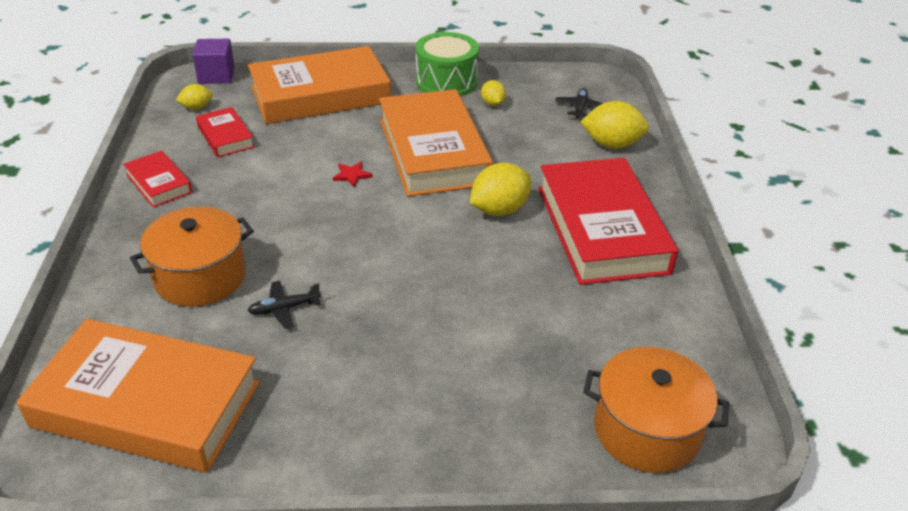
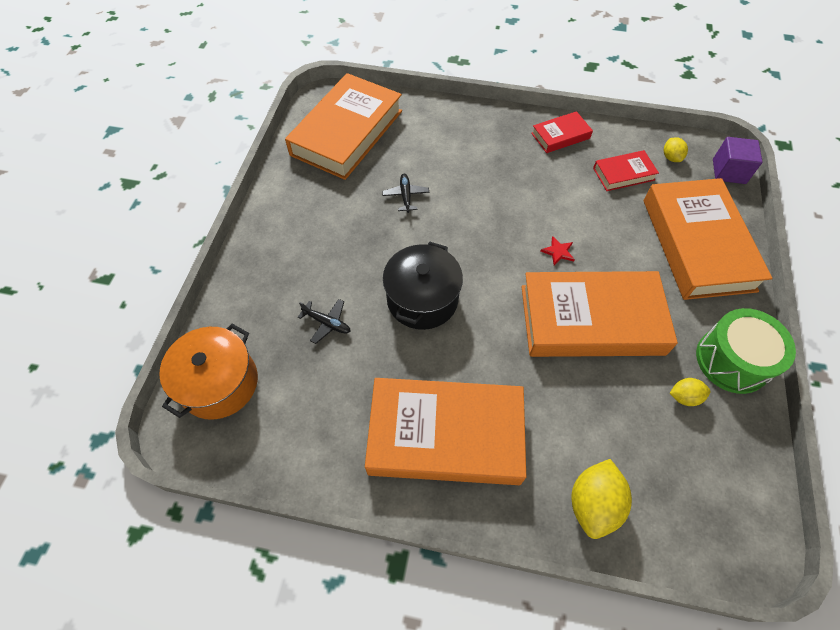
camera: 105 degrees right, 20 degrees up
orange pot [130,207,254,307] -> none
yellow lemon [470,163,531,216] -> none
red book [538,158,678,285] -> orange book [365,378,526,485]
black plane [555,88,603,118] -> black plane moved to [298,299,351,344]
none -> black pot [383,242,463,330]

